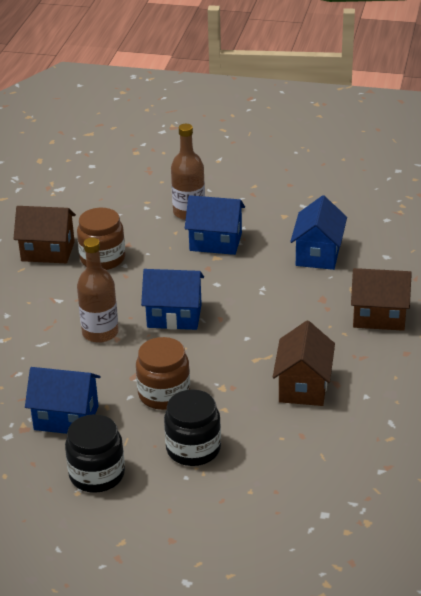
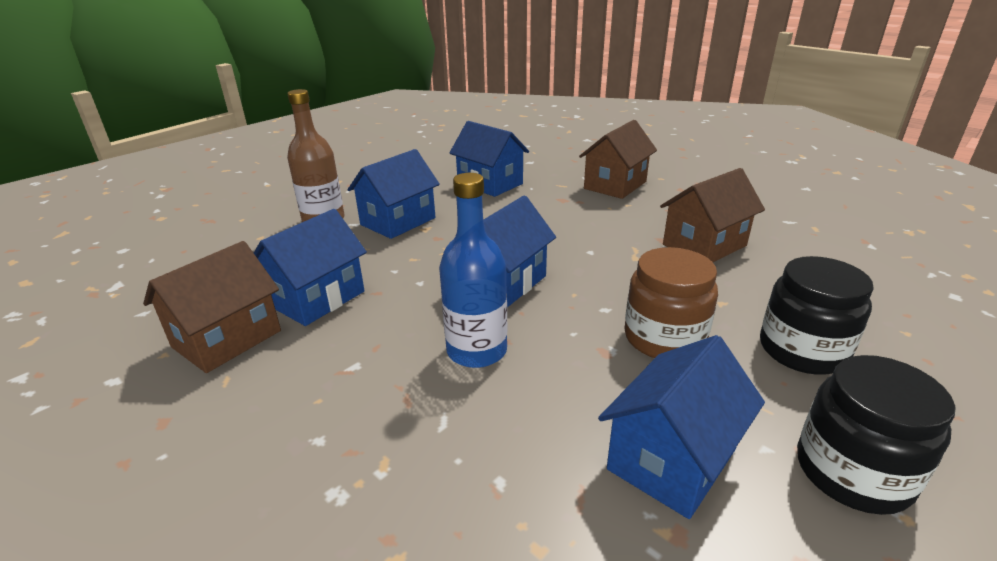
camera: 60 degrees left, 5 degrees down
brown jar [77,208,125,270] -> blue house [254,209,367,326]
brown bottle [77,238,119,343] -> blue bottle [439,173,507,368]
brown house [273,321,335,406] -> brown house turned 75 degrees counterclockwise [660,168,765,262]

